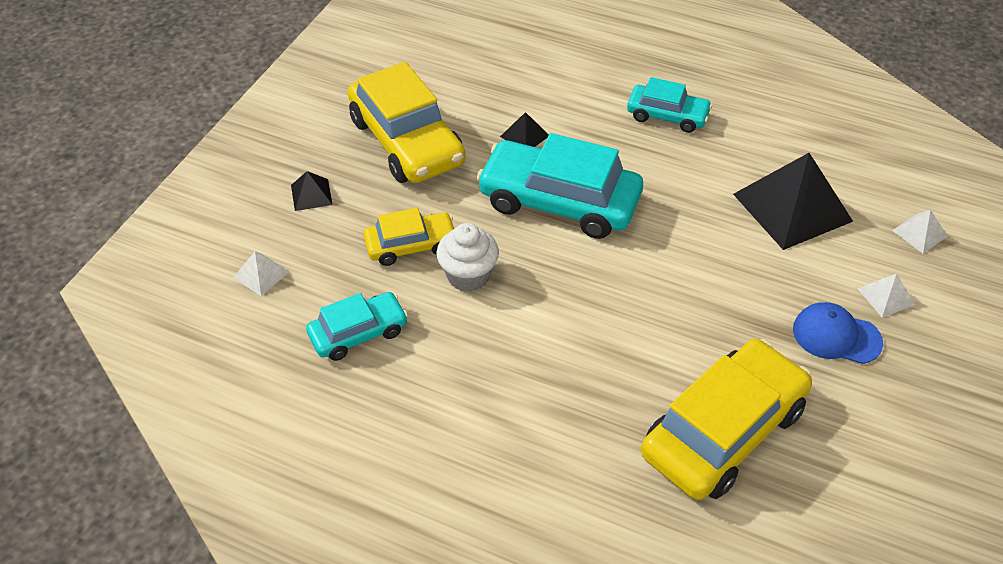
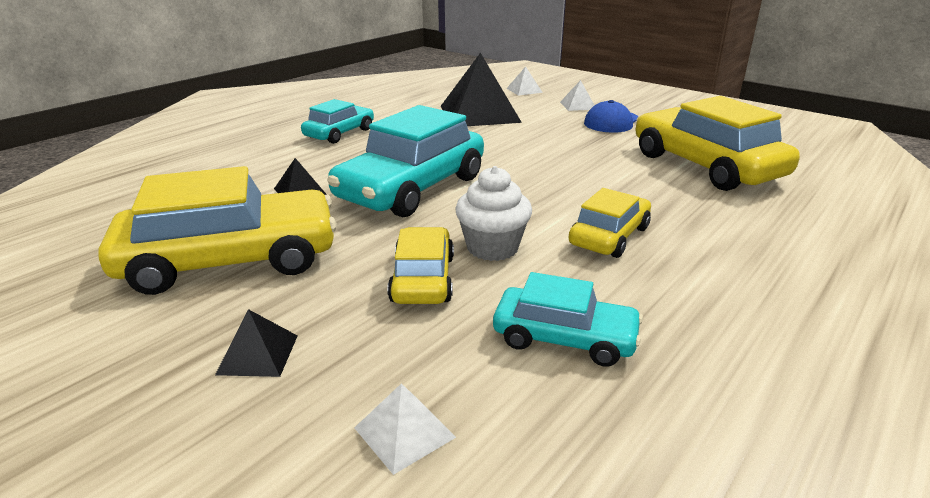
camera: 75 degrees left, 20 degrees down
turquoise car [306,292,408,361] -> turquoise car turned 120 degrees clockwise [493,272,643,367]
none -> yellow car [568,188,651,258]

